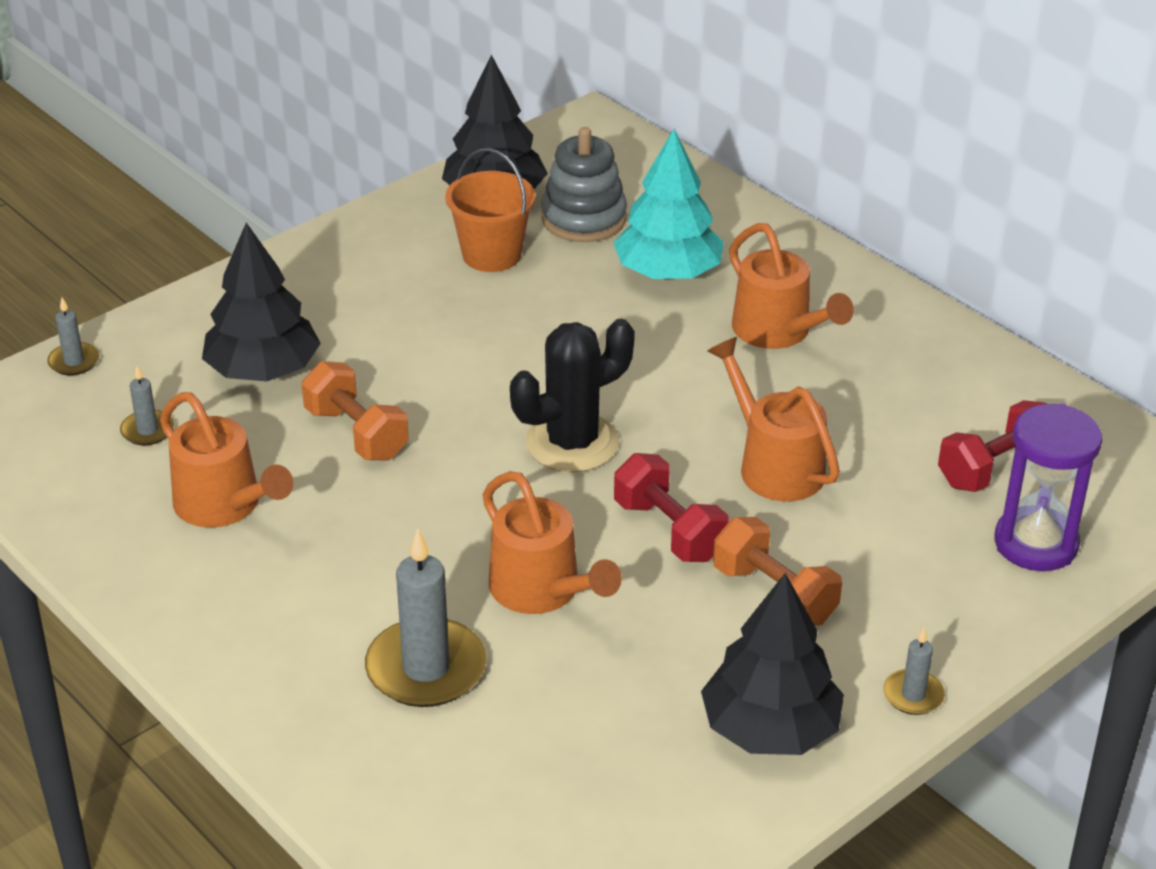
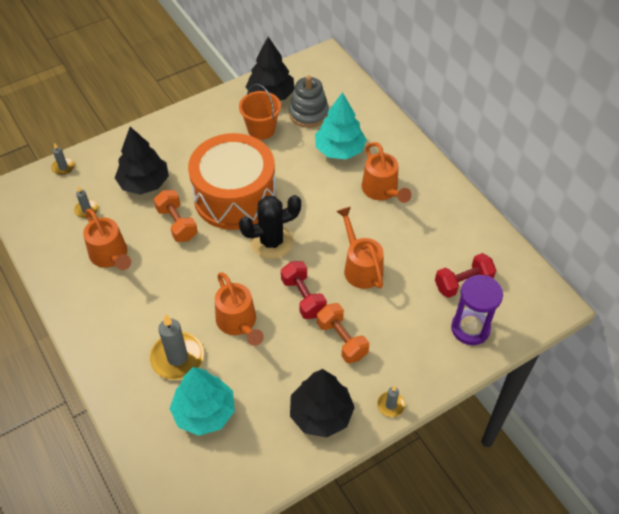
camera: 10 degrees right, 15 degrees up
none -> turquoise tree [170,367,235,436]
none -> orange drum [188,133,276,230]

